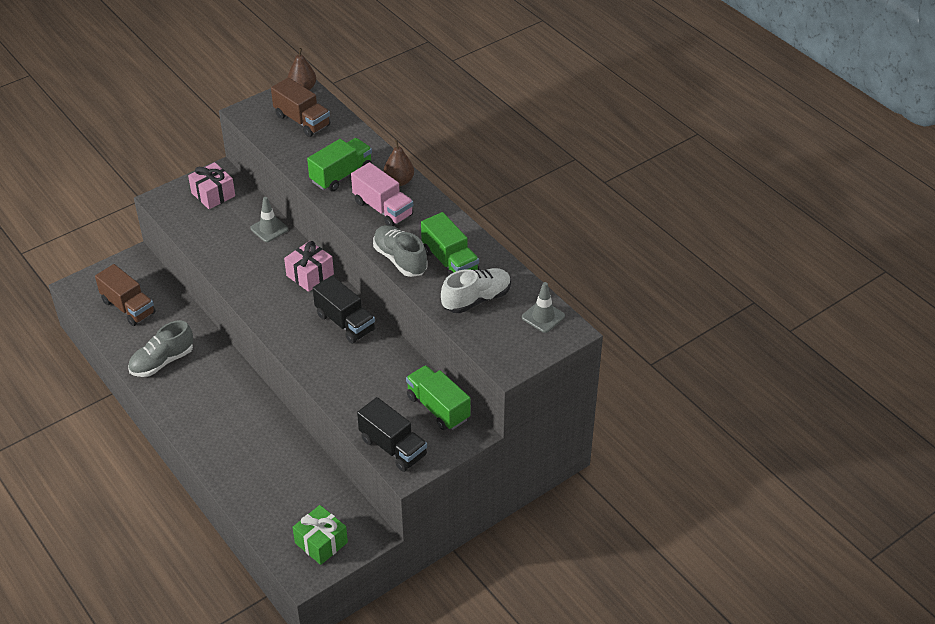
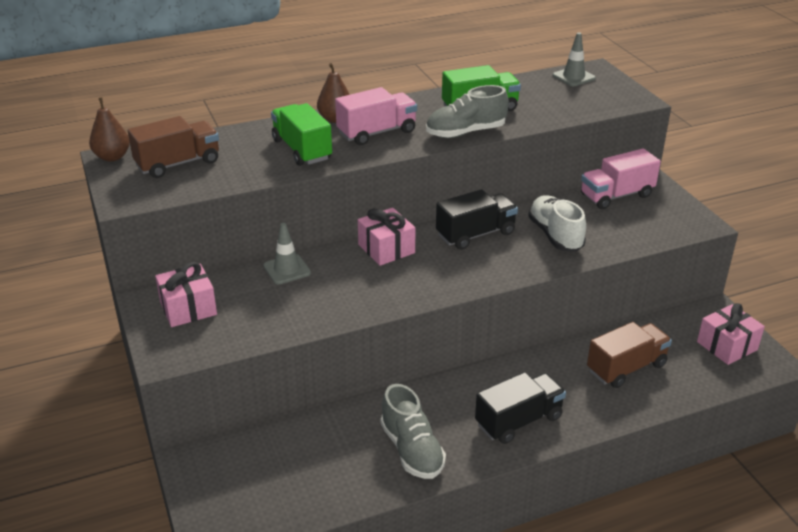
camera: 75 degrees left, 10 degrees down
brown truck [95,264,156,326] -> brown truck moved to [587,322,672,388]
green gift [293,505,348,565] -> pink gift [697,303,765,365]
black truck [357,397,427,472] -> black truck moved to [475,372,566,444]
green truck [406,365,471,430] -> pink truck [581,148,661,209]
white shoe [441,268,511,313] -> white shoe moved to [528,195,586,252]

